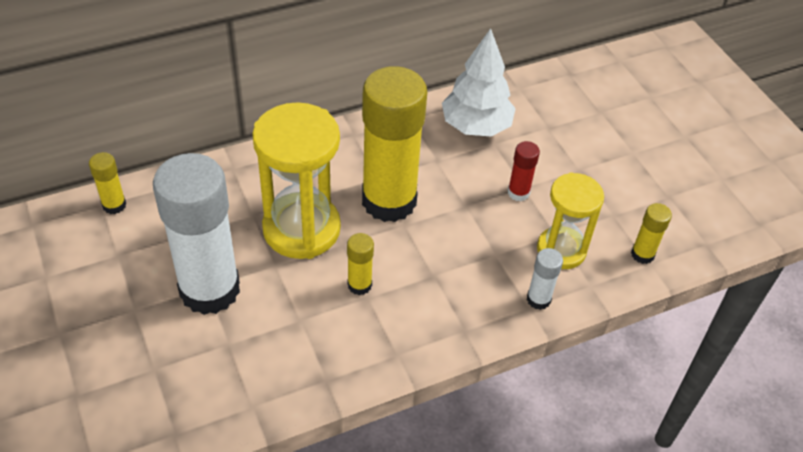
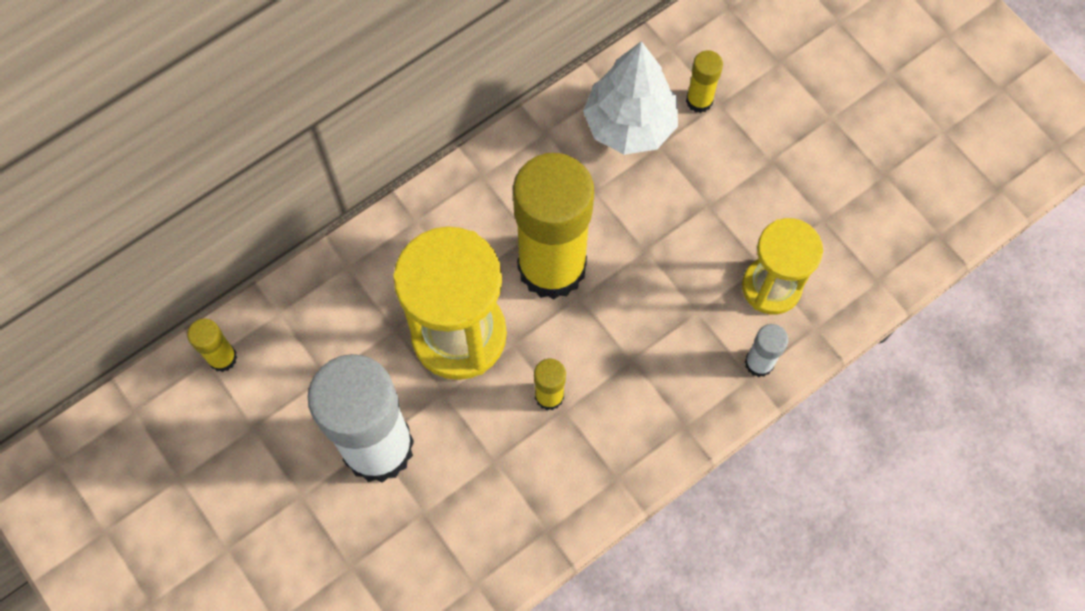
camera: 10 degrees left, 20 degrees up
red glue stick [508,141,540,201] -> none
yellow glue stick [631,203,672,264] -> yellow glue stick moved to [686,50,723,113]

